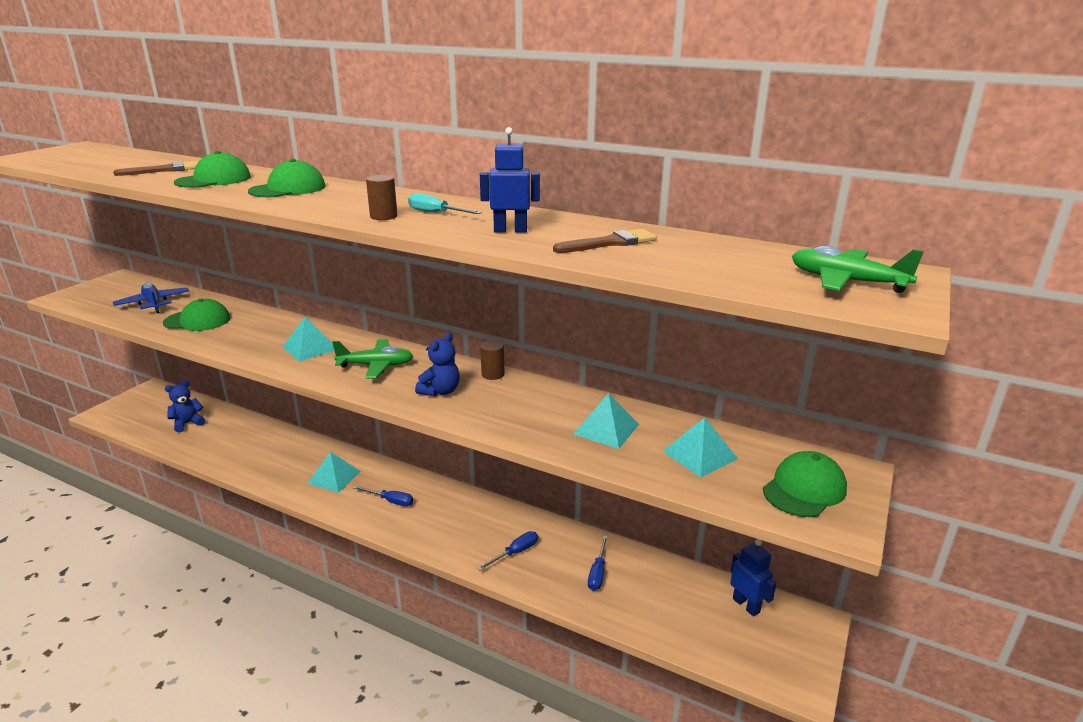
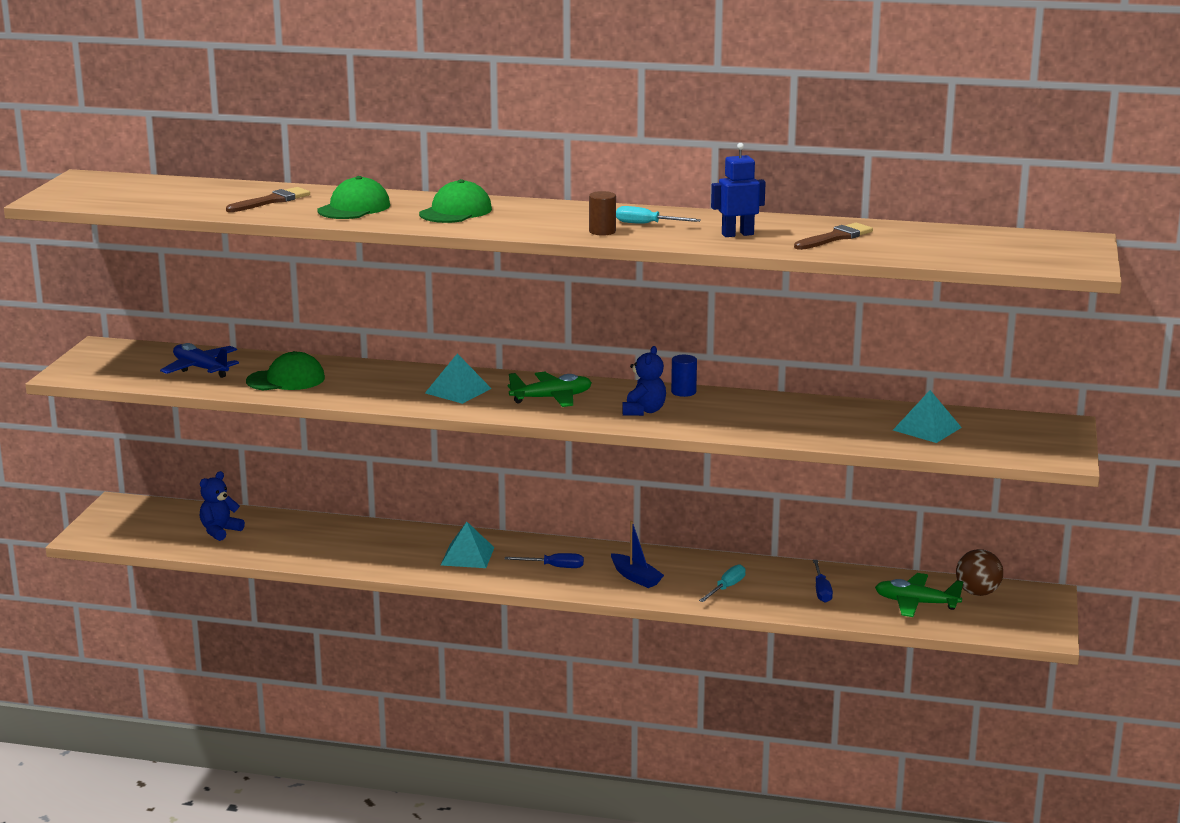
camera: 15 degrees left, 5 degrees down
blue screwdriver [477,531,538,571] -> turquoise screwdriver [699,564,746,602]
brown cylinder [480,340,504,380] -> blue cylinder [671,355,697,397]
turquoise pyramid [573,393,639,449] -> none
blue robot [730,539,777,616] -> brown ball [956,549,1003,596]
green cap [763,451,847,517] -> none
green plane [792,246,924,293] -> green plane moved to [875,573,964,617]
none -> blue boat [611,521,664,588]

